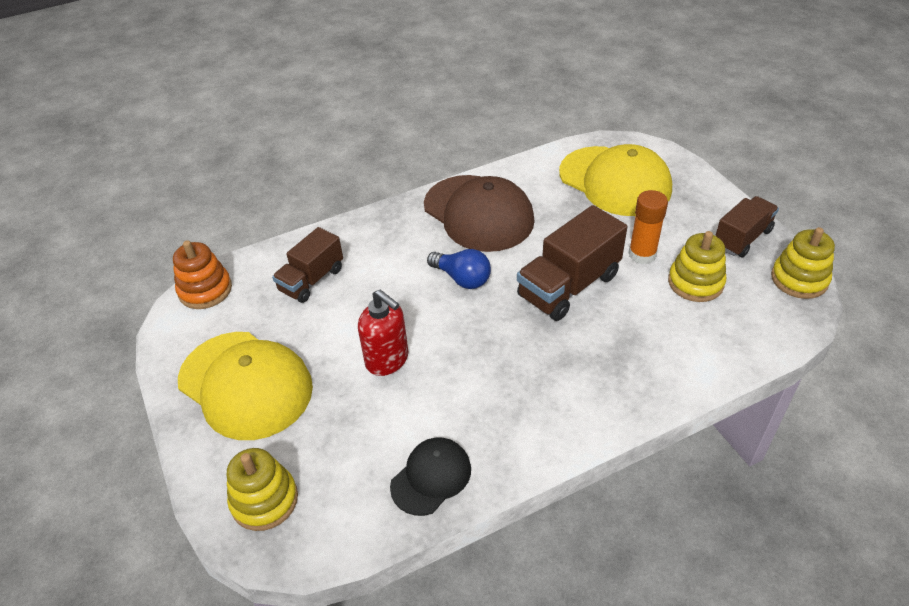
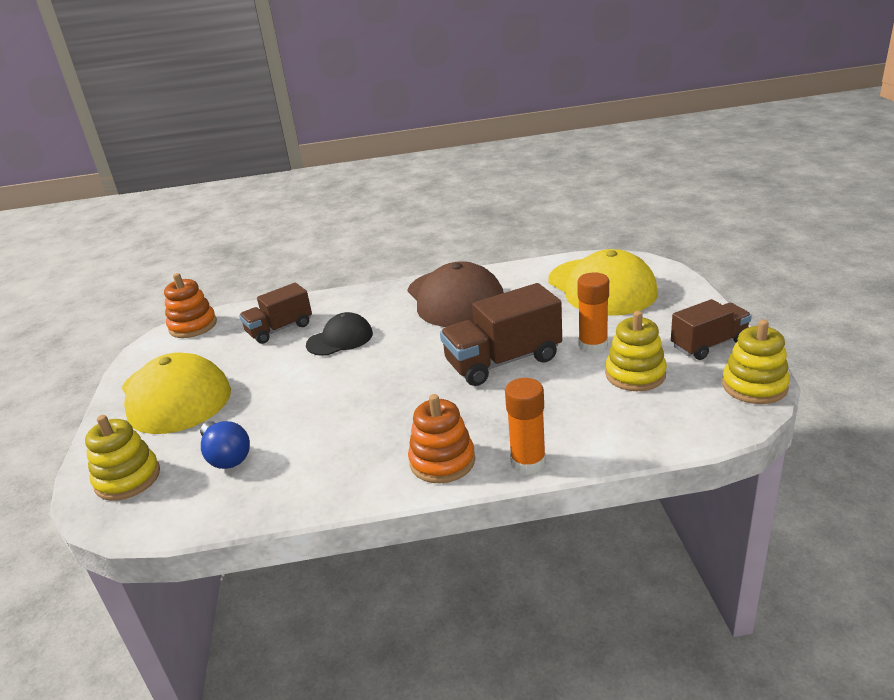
camera: 20 degrees right, 15 degrees down
red soap dispenser [358,290,408,376] -> none
black cap [390,437,471,516] -> black cap moved to [306,312,373,356]
blue light bulb [427,249,491,289] -> blue light bulb moved to [200,421,250,469]
none -> orange stacking toy [408,394,475,483]
none -> orange glue stick [505,378,546,475]

